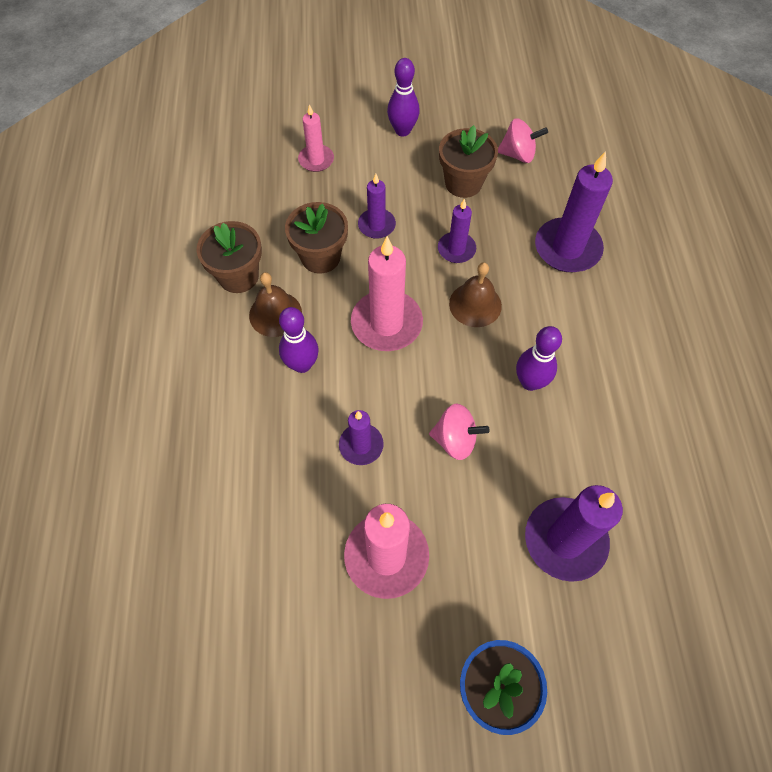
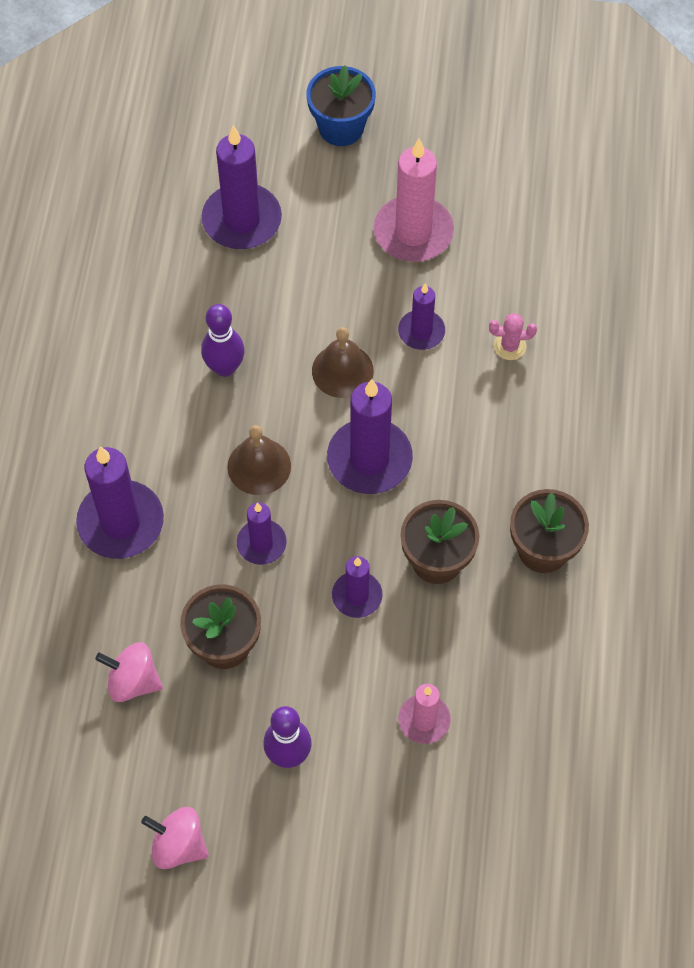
camera: 170 degrees left, 0 degrees up
brown bell [249,272,302,337] -> brown bell moved to [312,327,374,398]
purple bowling pin [279,307,319,373] -> none
pink candle [351,236,423,351] -> purple candle [327,379,413,494]
pink spinning top [429,404,490,460] -> pink spinning top moved to [141,807,209,869]
none -> pink cactus [489,313,537,360]

